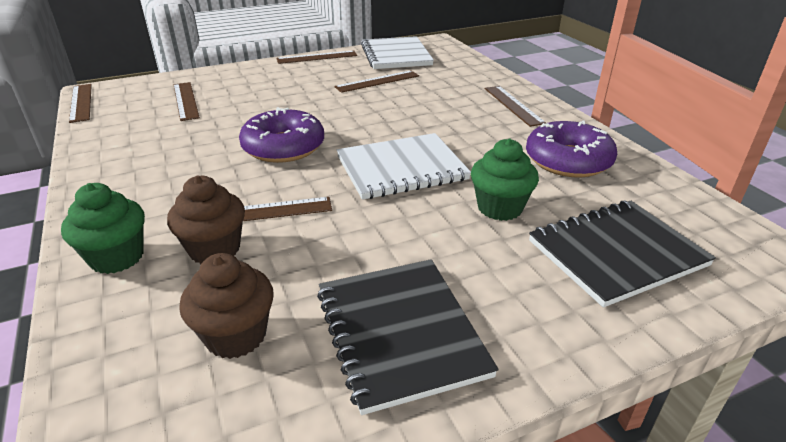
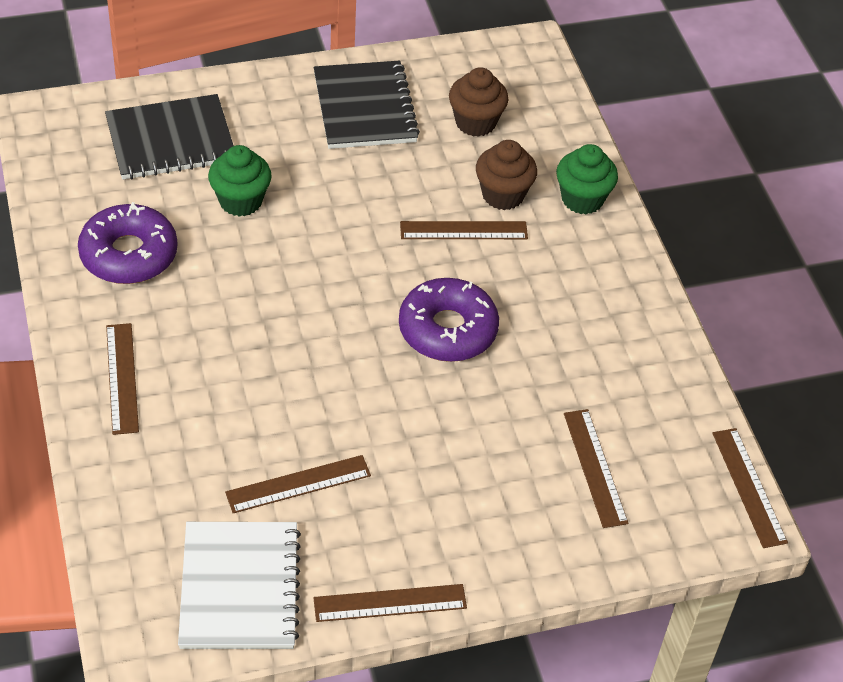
camera: 175 degrees left, 15 degrees up
white notebook [337,133,471,200] -> none

